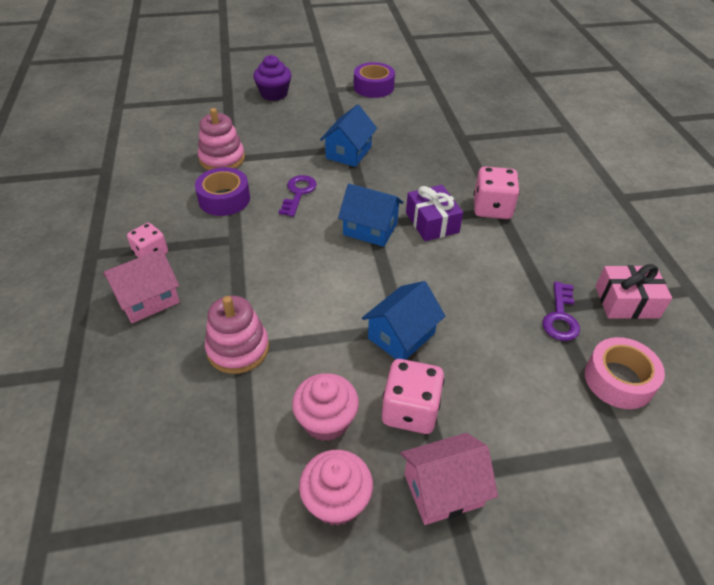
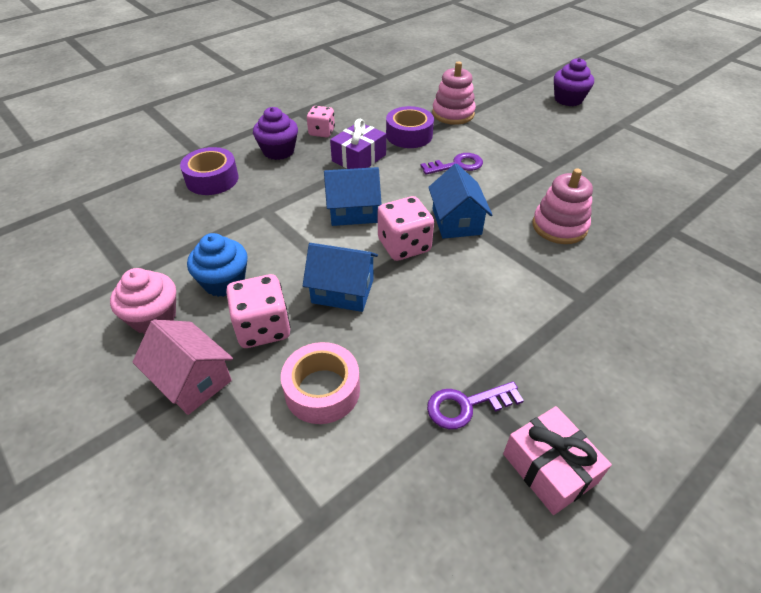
camera: 60 degrees right, 0 degrees up
pink house [104,249,180,323] -> purple cupcake [253,107,298,160]
pink stacking toy [205,296,269,374] -> pink stacking toy moved to [533,169,593,244]
pink cupcake [292,373,359,441] -> blue cupcake [187,233,248,297]
blue house [320,104,377,167] -> blue house moved to [324,167,382,226]
purple tape [354,62,395,98] -> purple tape moved to [180,147,238,195]
purple gift [406,185,463,241] -> purple gift moved to [330,119,386,169]
pink dice [474,166,520,219] -> pink dice moved to [378,196,434,261]
pink tape [585,337,665,409] -> pink tape moved to [281,342,360,424]

